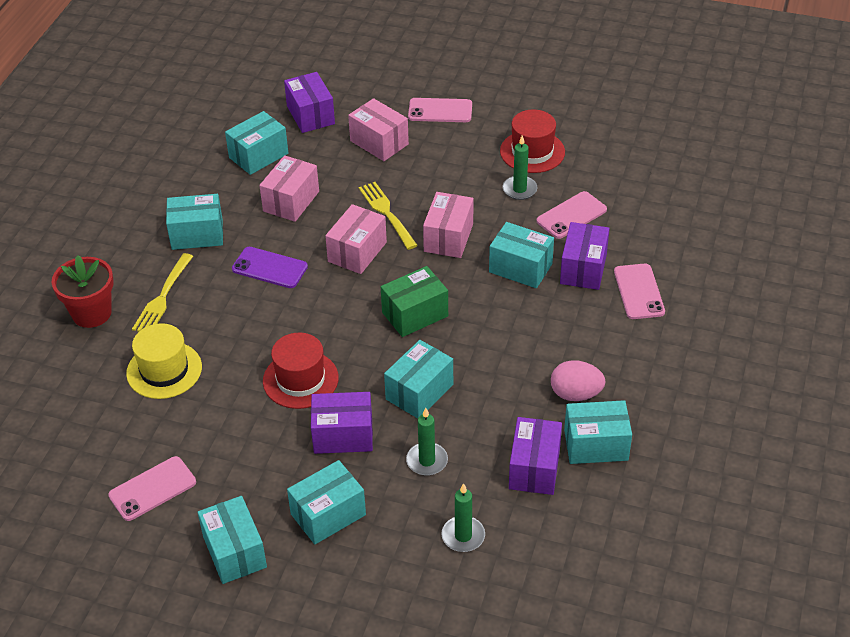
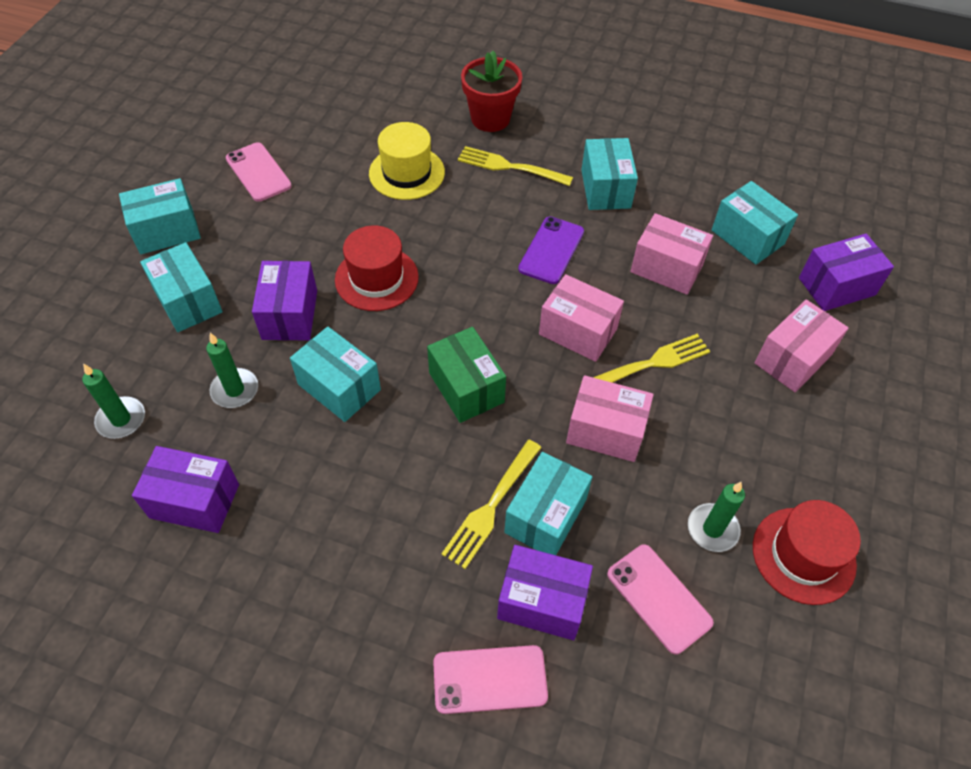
camera: 90 degrees right, 10 degrees up
pink phone [408,98,472,122] -> none
pink egg [551,360,606,401] -> none
turquoise box [564,400,632,464] -> none
none -> yellow fork [441,440,542,569]

